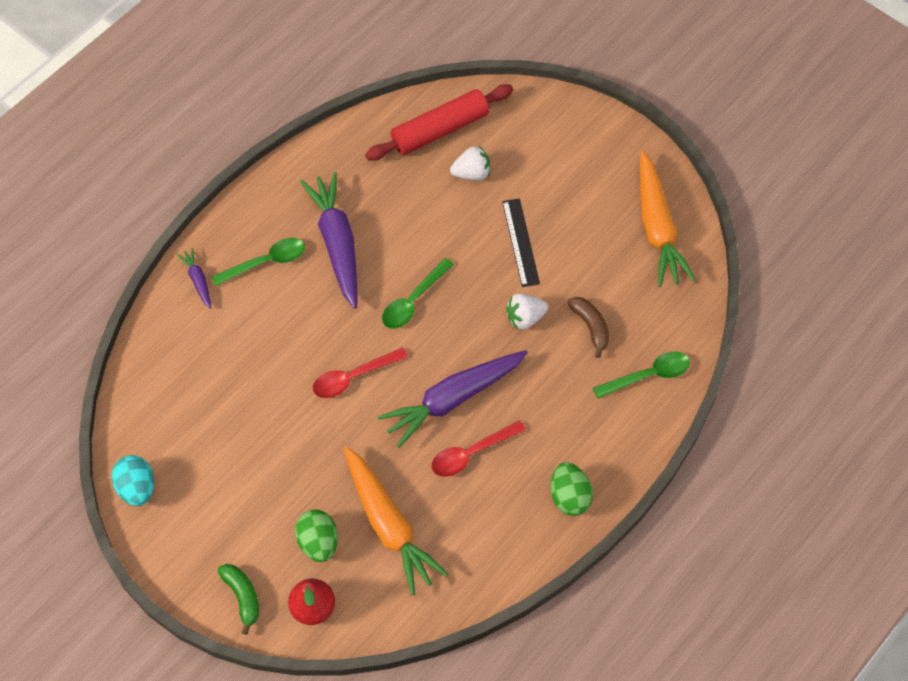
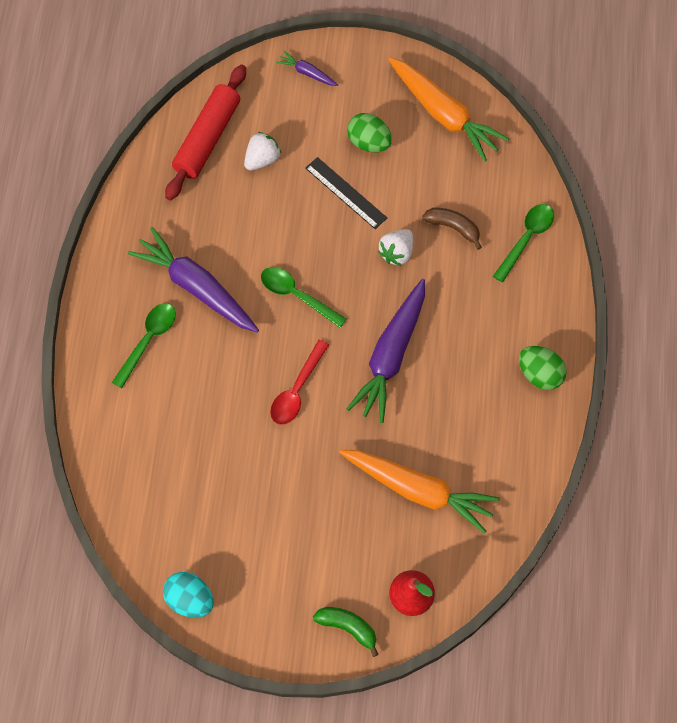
camera: 35 degrees left, 5 degrees up
purple carrot [177,248,211,309] -> purple carrot moved to [276,51,338,86]
green egg [295,510,338,562] -> green egg moved to [347,113,392,153]
green spoon [382,258,454,329] -> green spoon turned 120 degrees clockwise [261,267,347,328]
red spoon [431,420,526,477] -> none

